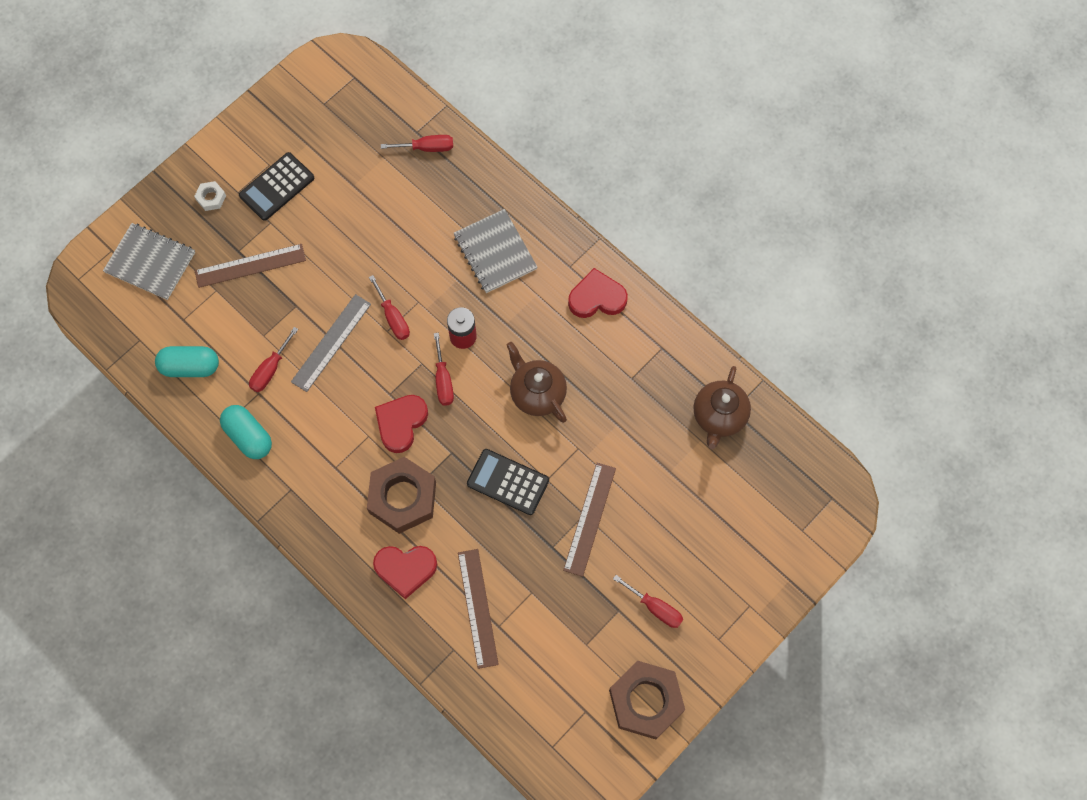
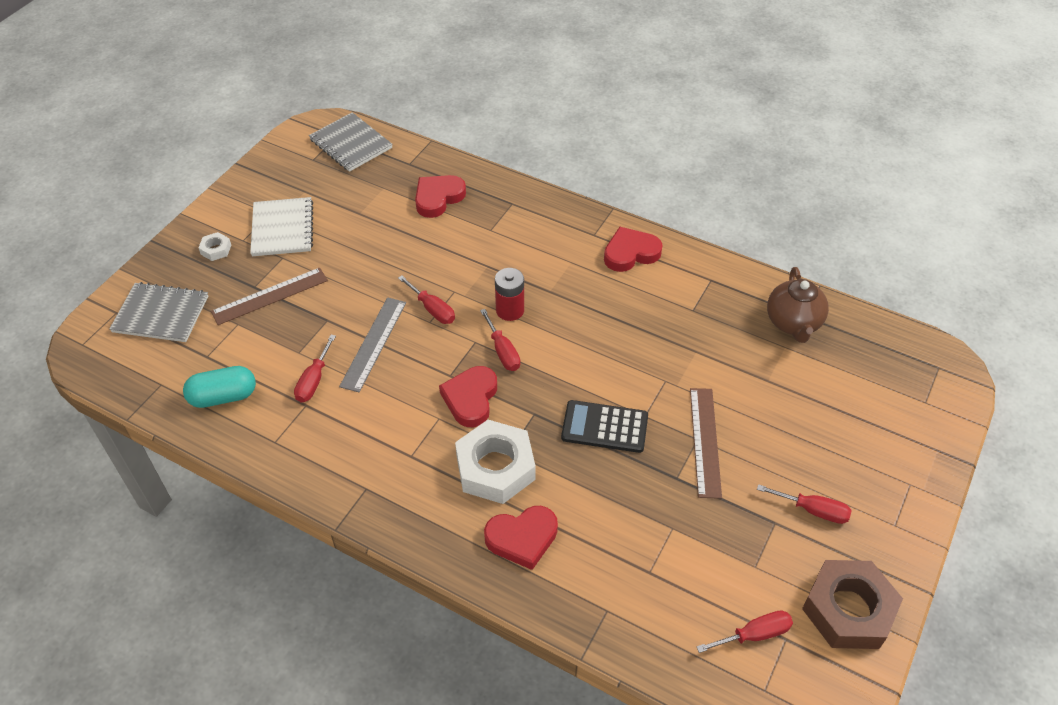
camera: 15 degrees left, 20 degrees down
turquoise capsule [220,405,272,459] -> none
black calculator [239,152,314,221] -> white notebook [250,197,313,256]
brown nut [367,457,436,534] -> white nut [455,420,536,504]
red screwdriver [381,135,453,152] -> red screwdriver moved to [697,610,793,653]
grey notebook [453,209,538,293] -> grey notebook moved to [309,112,393,172]
brown ruler [458,549,499,669] -> none
brown teapot [507,342,567,423] -> none
none -> red heart [415,175,466,218]

